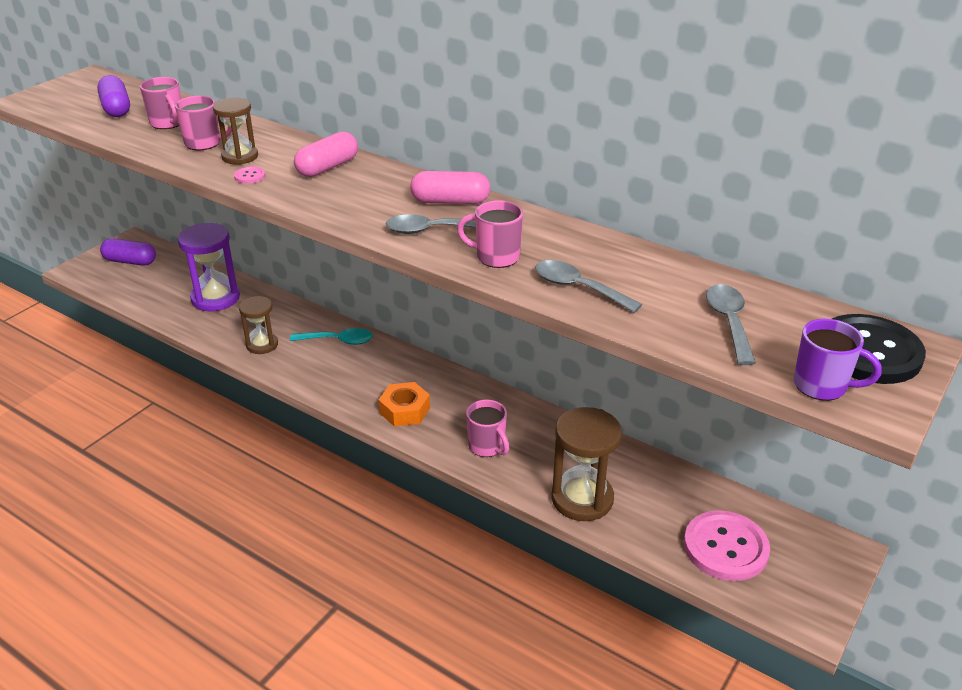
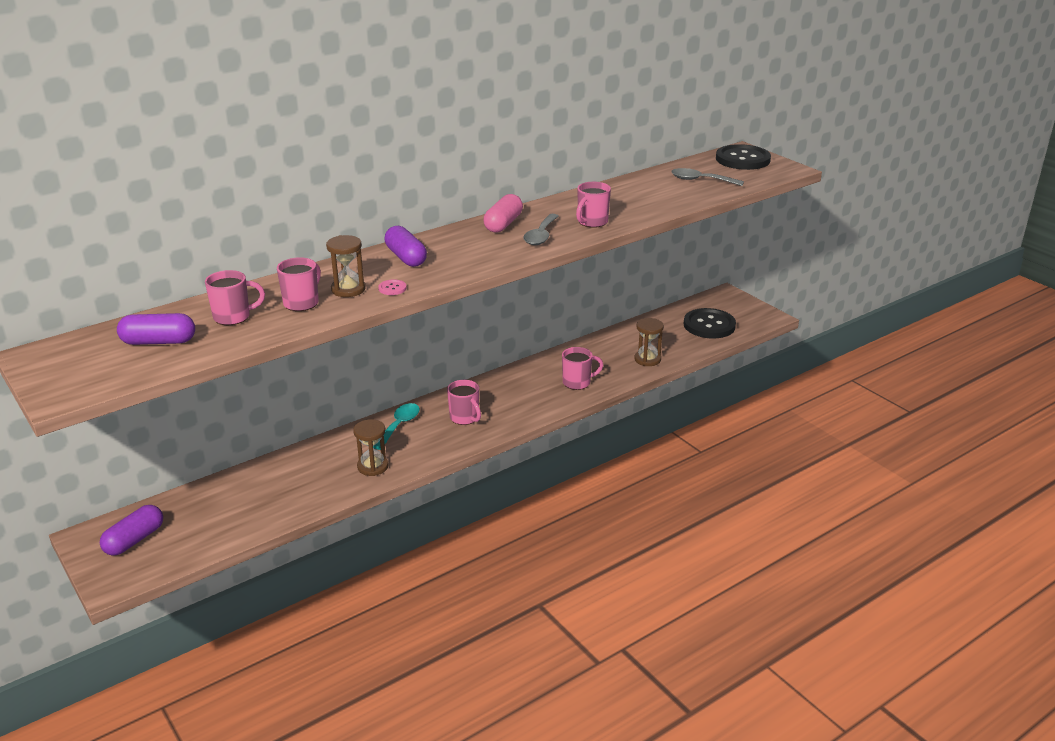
camera: 70 degrees left, 5 degrees down
purple hourglass [178,223,240,311] -> none
pink capsule [294,131,358,177] -> purple capsule [384,226,427,267]
orange nut [379,382,430,427] -> none
grey spoon [535,260,642,313] -> none
brown hourglass [551,407,622,521] -> brown hourglass [634,318,664,366], size x0.62
pink button [684,510,770,581] -> black button [684,308,736,338]
purple mug [793,319,882,401] -> none
none -> pink mug [447,380,481,425]

